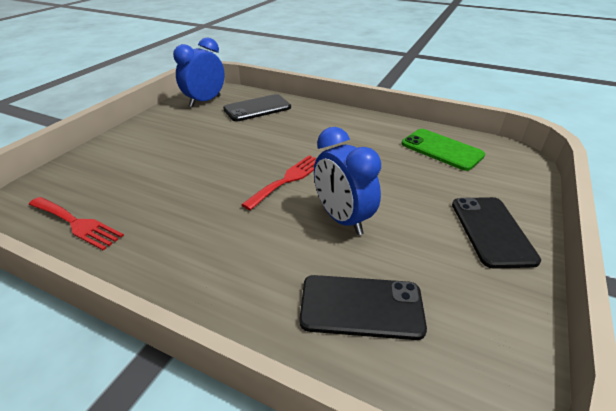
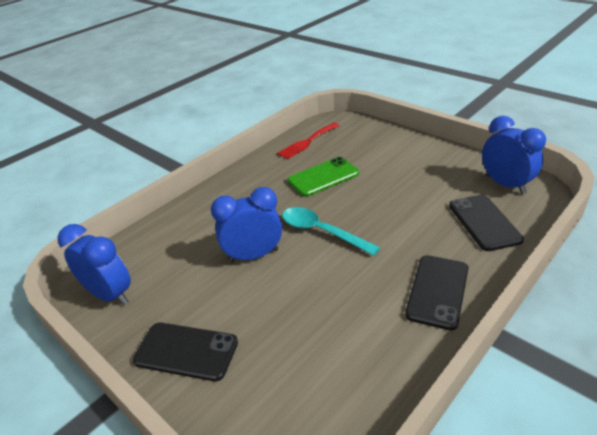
camera: 110 degrees right, 0 degrees up
red fork [241,155,316,210] -> turquoise spoon [282,207,380,256]
black phone [299,275,427,340] -> black phone moved to [405,255,468,330]
green phone [402,129,485,171] -> green phone moved to [288,157,359,197]
none -> blue clock [58,224,131,305]

